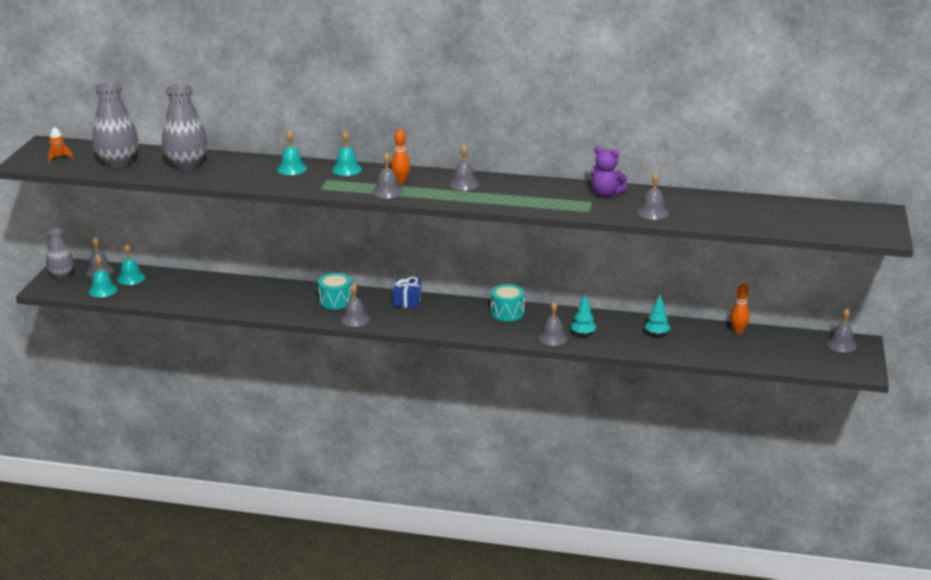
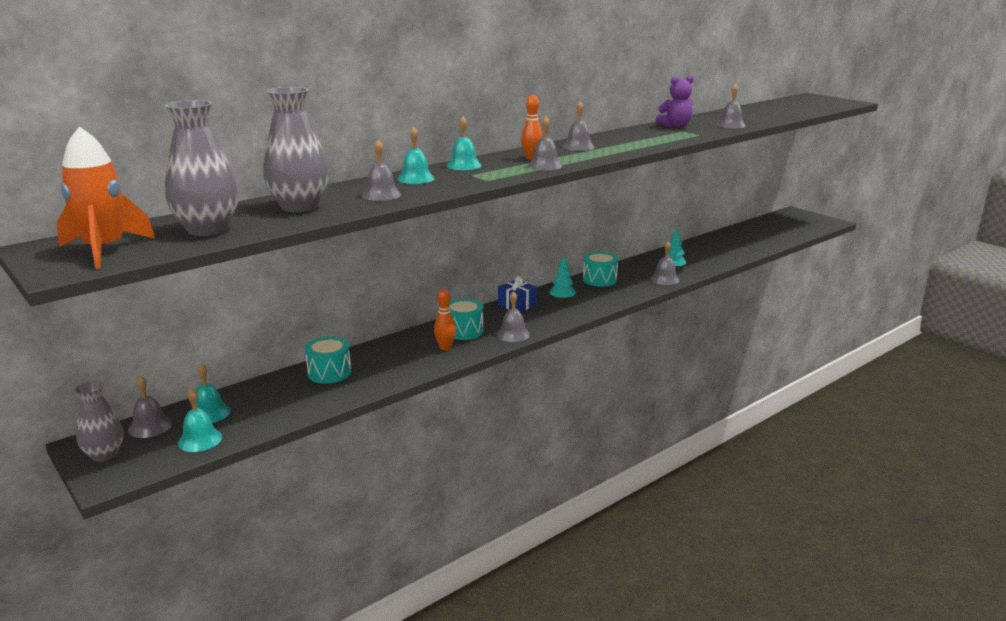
camera: 50 degrees left, 5 degrees down
orange rocket [48,127,73,162] -> orange rocket [56,126,155,269], size x2.25
turquoise tree [645,294,670,336] -> turquoise tree moved to [550,256,576,302]
orange bowling pin [731,283,749,334] -> orange bowling pin moved to [434,289,456,350]
grey bell [826,308,857,352] -> grey bell moved to [362,140,402,201]
none -> turquoise drum [305,336,351,384]

